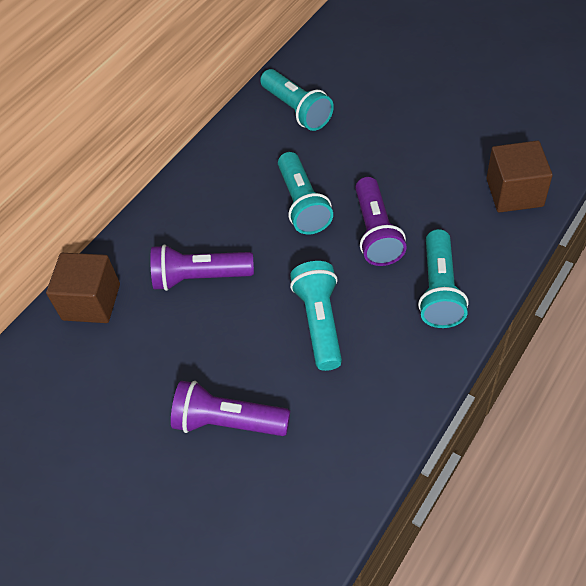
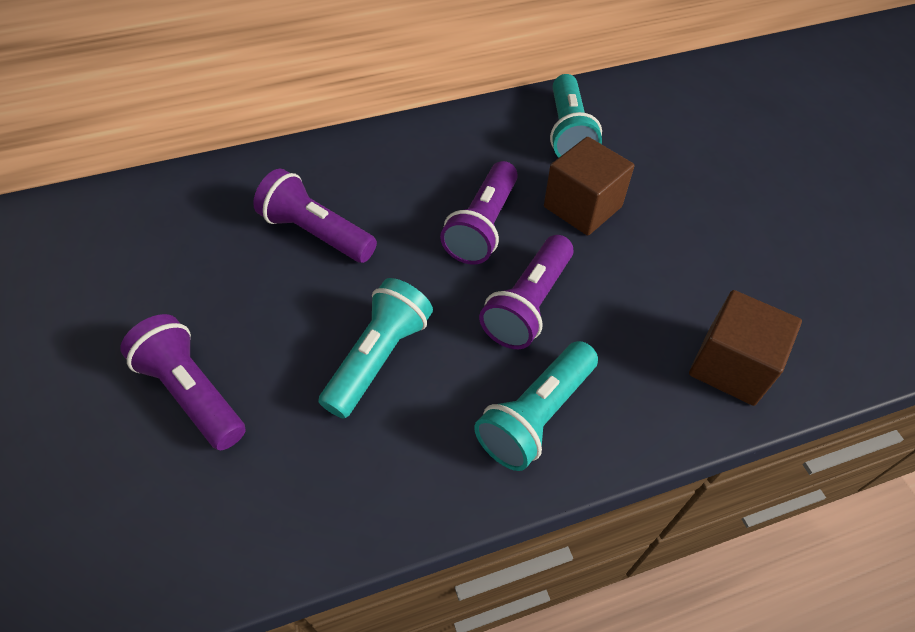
camera: 30 degrees right, 0 degrees up
brown cube [46,253,120,323] -> brown cube moved to [544,137,634,236]
turquoise flashlight [278,152,333,234] -> purple flashlight [440,161,518,265]

